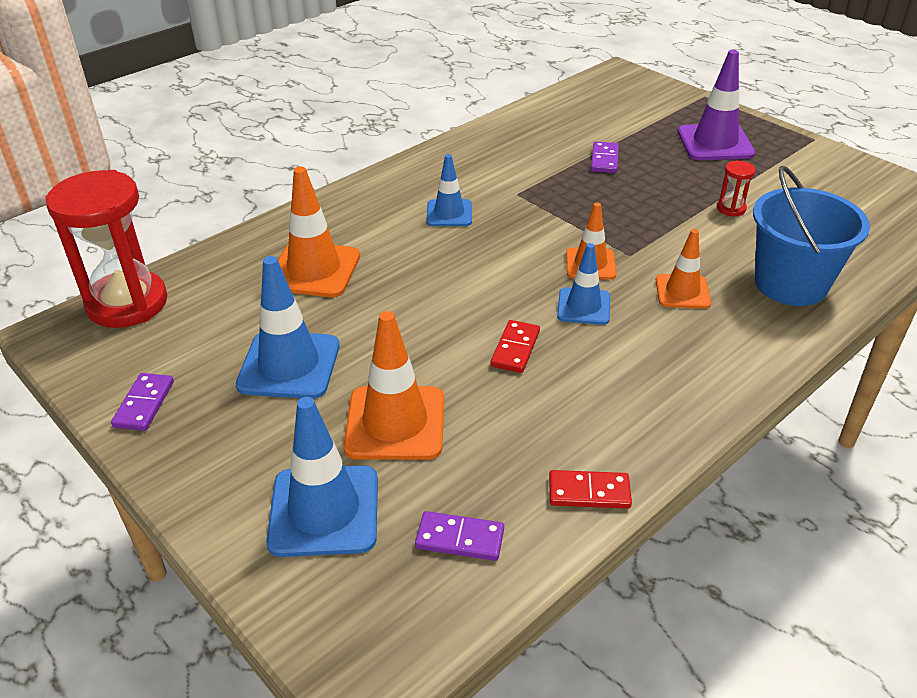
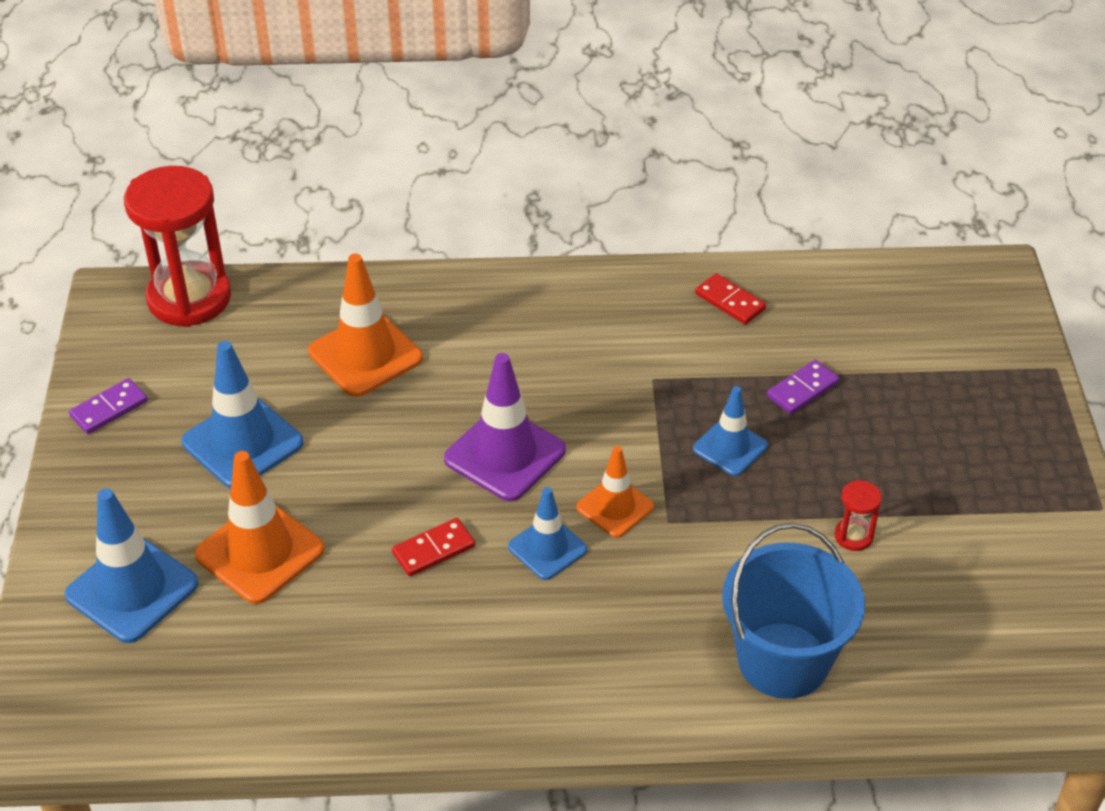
camera: 40 degrees right, 5 degrees up
purple domino [415,511,504,561] -> none
blue traffic cone [427,154,472,226] -> blue traffic cone moved to [693,386,768,476]
red domino [549,470,632,509] -> red domino moved to [695,273,766,325]
orange traffic cone [656,229,711,308] -> none
purple traffic cone [677,50,755,160] -> purple traffic cone moved to [444,353,566,501]

